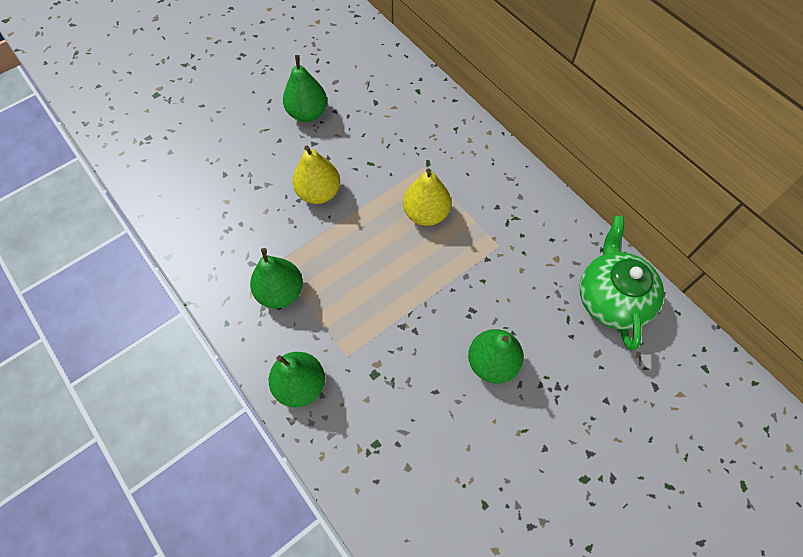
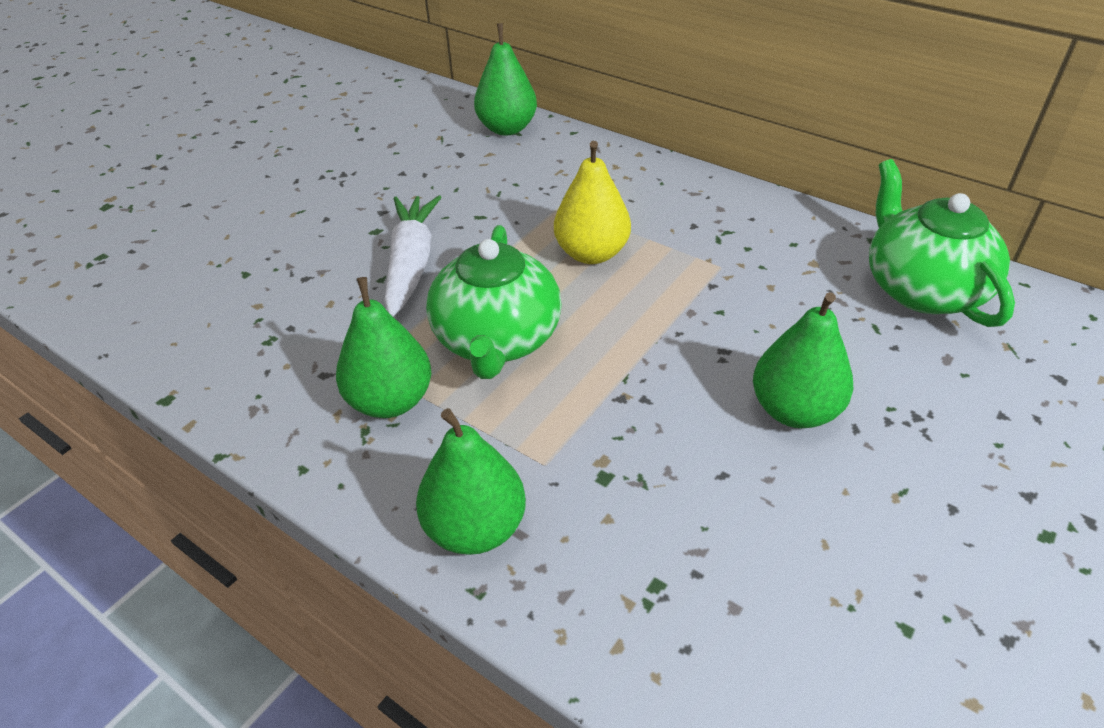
camera: 15 degrees left, 20 degrees down
green pear [283,55,327,122] -> green pear moved to [474,23,537,135]
yellow pear [293,146,340,204] -> white carrot [384,195,442,317]
none -> green teapot [426,225,562,379]

